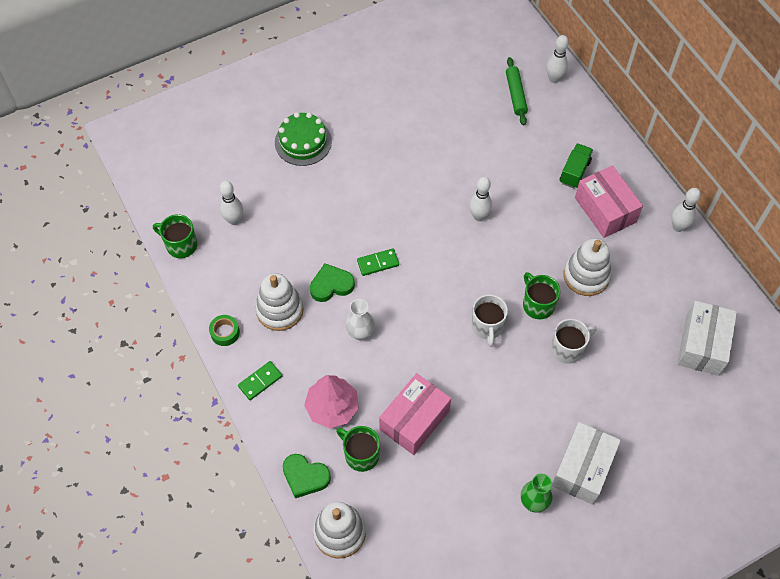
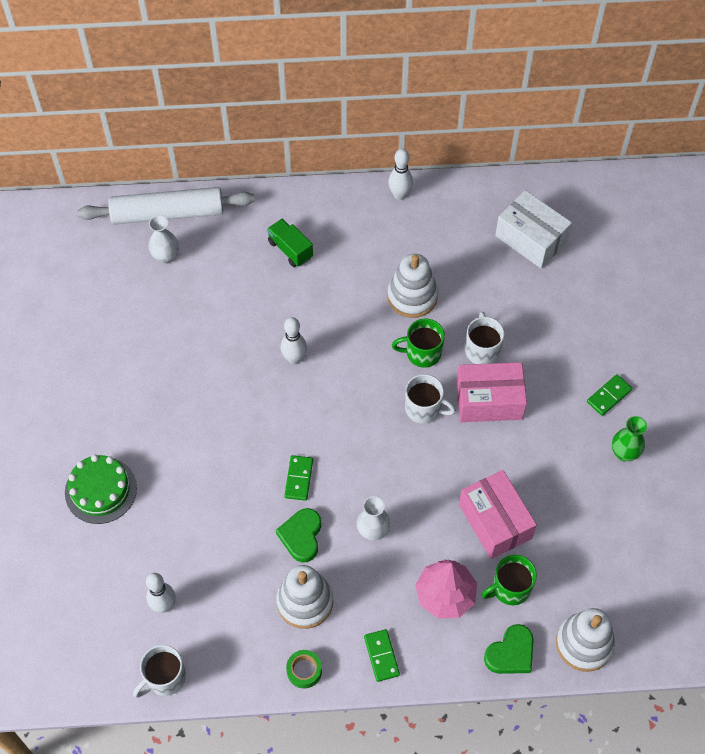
camera: 65 degrees left, 0 degrees up
green mug [153,214,197,258] -> white mug [133,645,186,698]
green rolling pin [506,57,528,126] -> white vase [148,215,179,264]
white bowling pin [546,35,569,83] -> white rolling pin [77,187,255,224]
white box [552,422,621,505] -> green domino [587,374,632,416]
pink box [575,165,643,238] -> pink box moved to [456,362,527,422]

